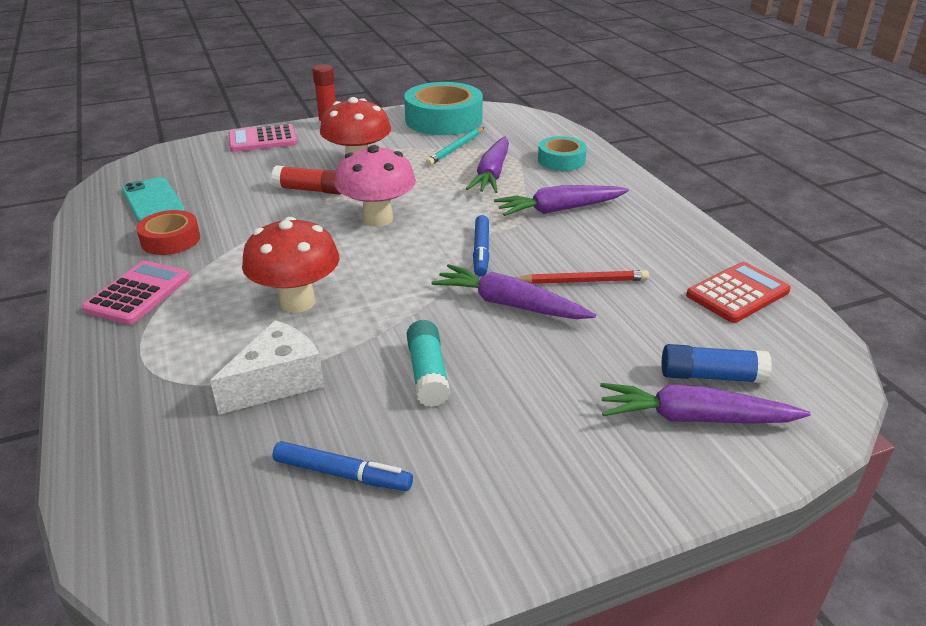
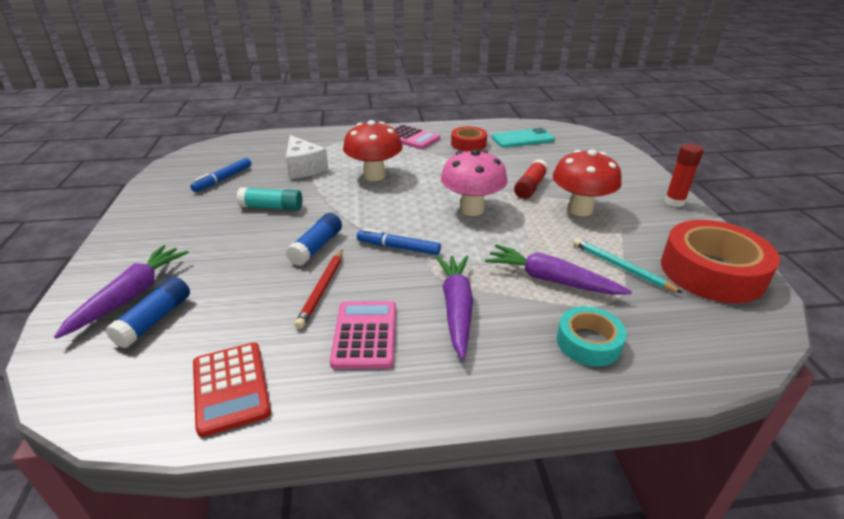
camera: 105 degrees right, 0 degrees up
pink calculator [228,124,298,152] -> pink calculator moved to [330,301,396,369]
turquoise tape [404,82,483,135] -> red tape [661,220,780,303]
purple carrot [431,264,596,319] -> blue glue stick [286,213,342,266]

